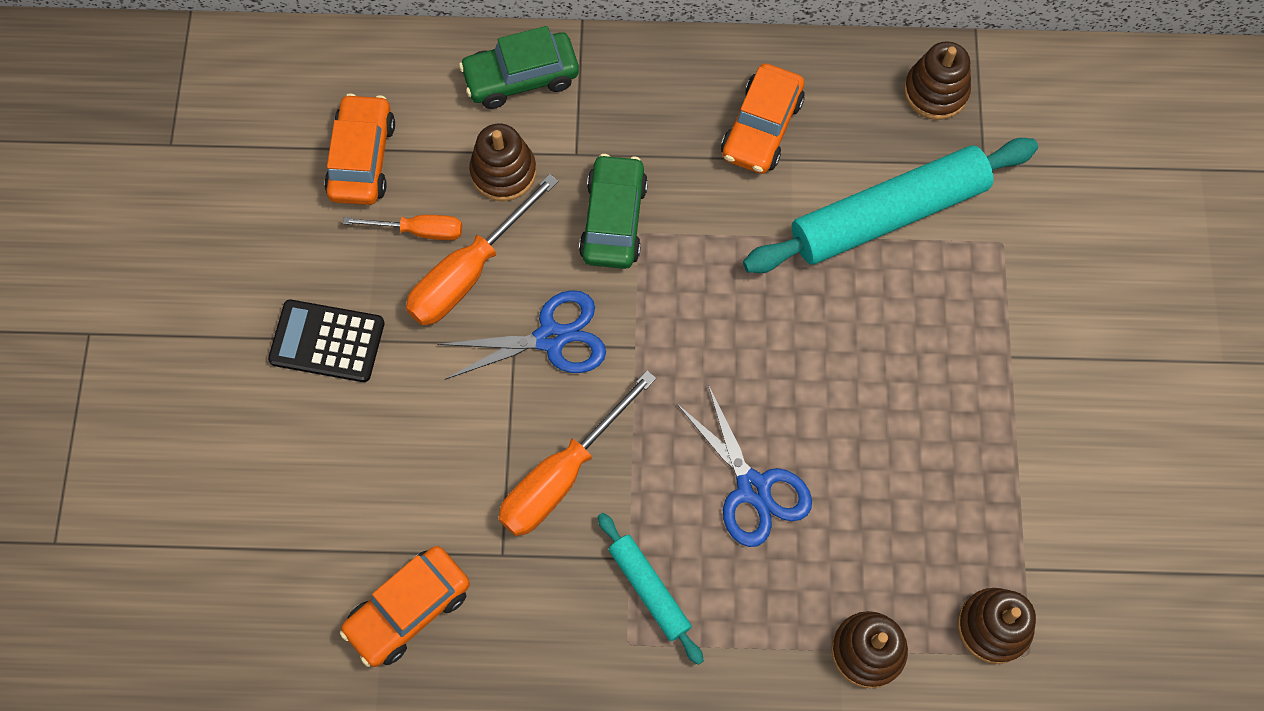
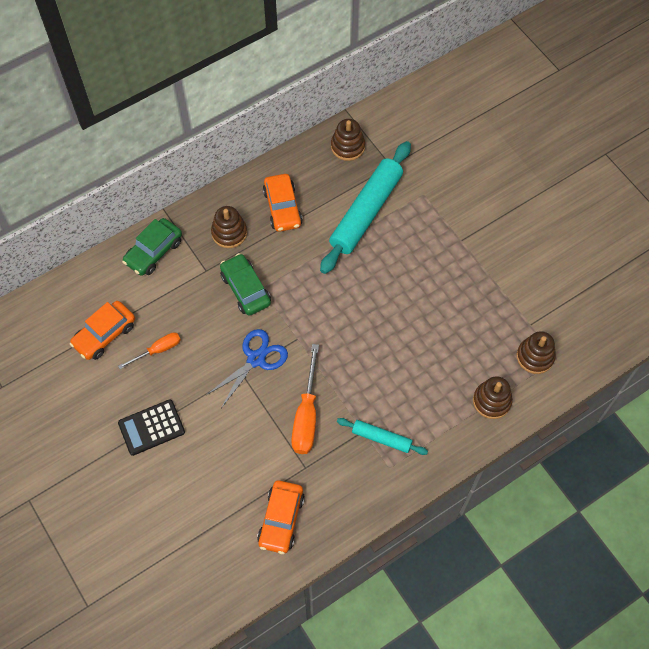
camera: 35 degrees left, 5 degrees down
orange car [324,93,395,205] -> orange car turned 105 degrees counterclockwise [70,301,135,360]
orange screwdriver [406,174,558,325] -> none
brown stacking toy [469,123,536,201] -> brown stacking toy moved to [211,206,247,248]
blue scissors [676,384,812,547] -> none

